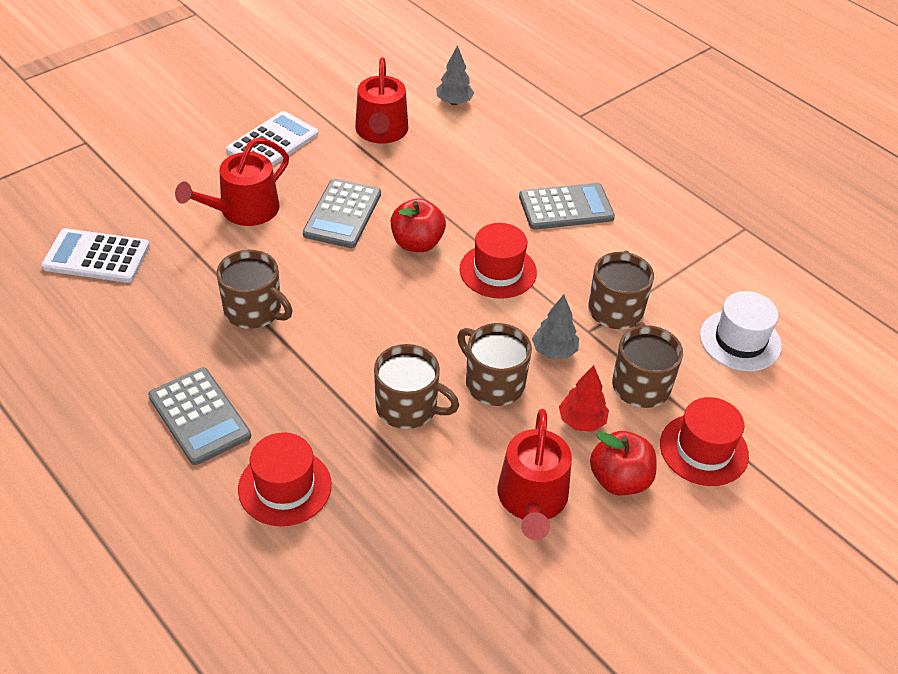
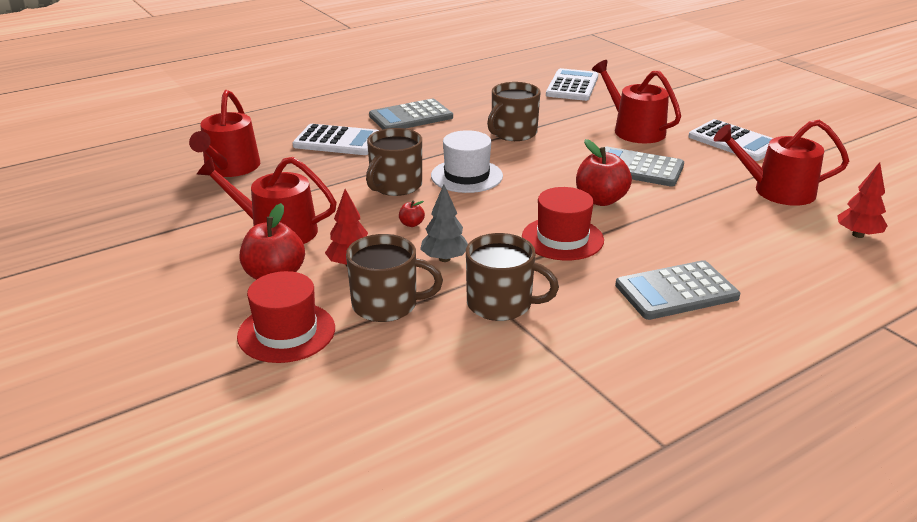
camera: 100 degrees right, 15 degrees down
red hat [238,432,332,526] -> white calculator [292,124,379,155]
grey tree [436,45,474,105] -> red tree [837,162,888,238]
brown mug [457,323,532,406] -> red apple [399,200,425,227]
grey calculator [519,183,615,230] -> grey calculator turned 75 degrees clockwise [615,260,740,320]
white hat [700,291,782,371] -> white hat moved to [431,130,503,193]
none -> red watering can [189,90,260,177]

